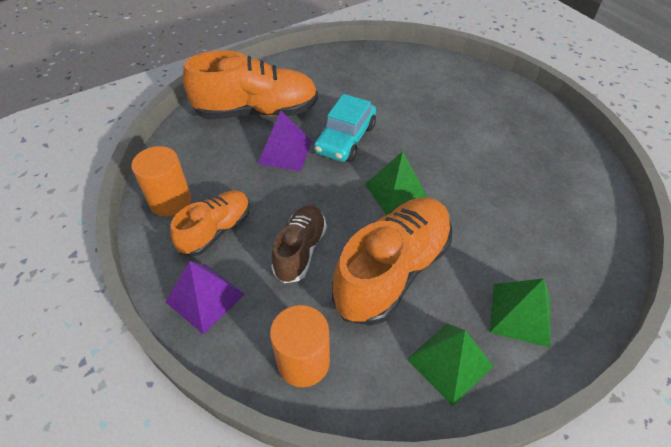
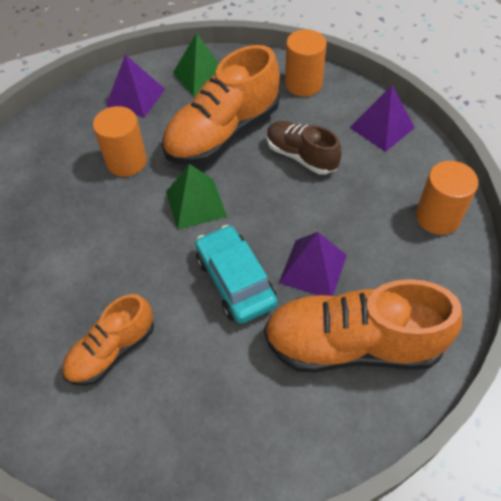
camera: 170 degrees left, 5 degrees up
orange shoe [170,190,250,256] -> orange shoe moved to [62,294,154,386]
brown shoe [271,205,327,283] -> brown shoe turned 105 degrees clockwise [267,121,342,175]
turquoise car [314,94,376,162] -> turquoise car turned 60 degrees counterclockwise [195,225,277,324]
green pyramid [490,278,551,347] -> purple pyramid [106,54,165,117]
none -> orange cylinder [93,106,147,177]

